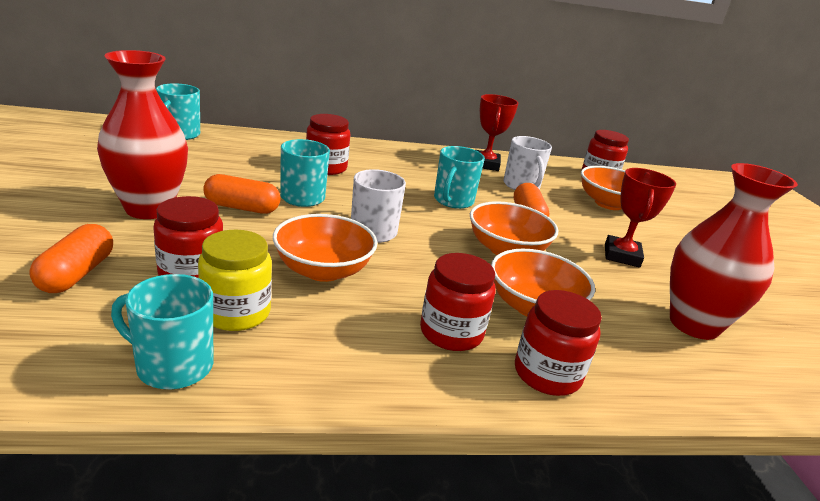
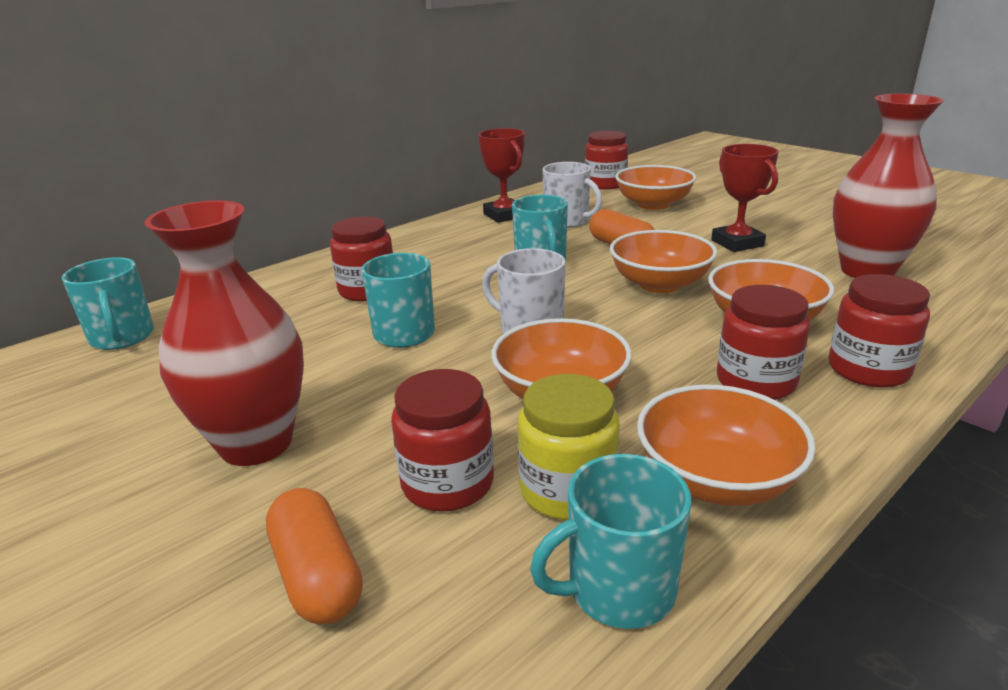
camera: 30 degrees left, 0 degrees up
orange capsule [203,174,280,214] -> none
none -> orange bowl [637,384,816,506]

